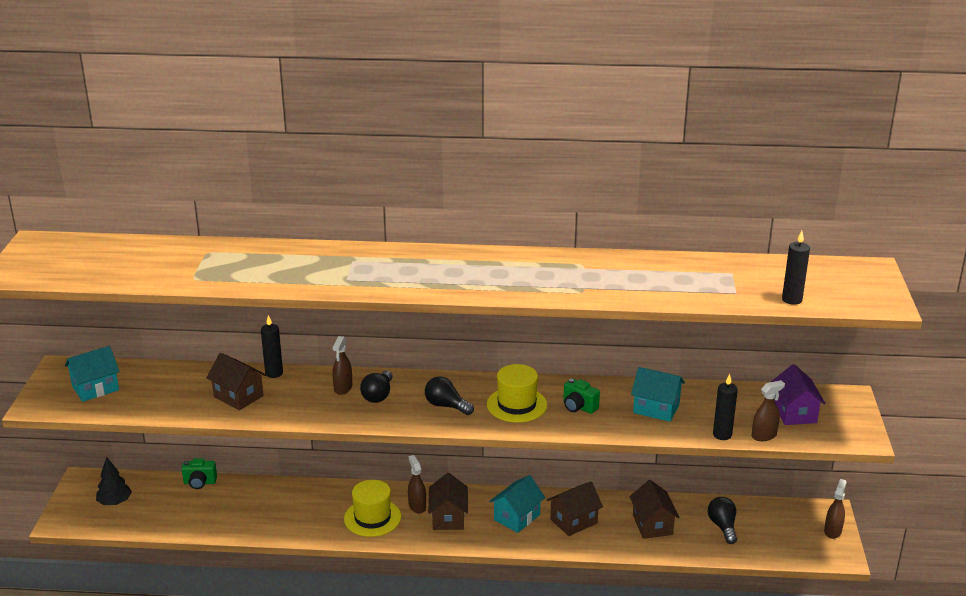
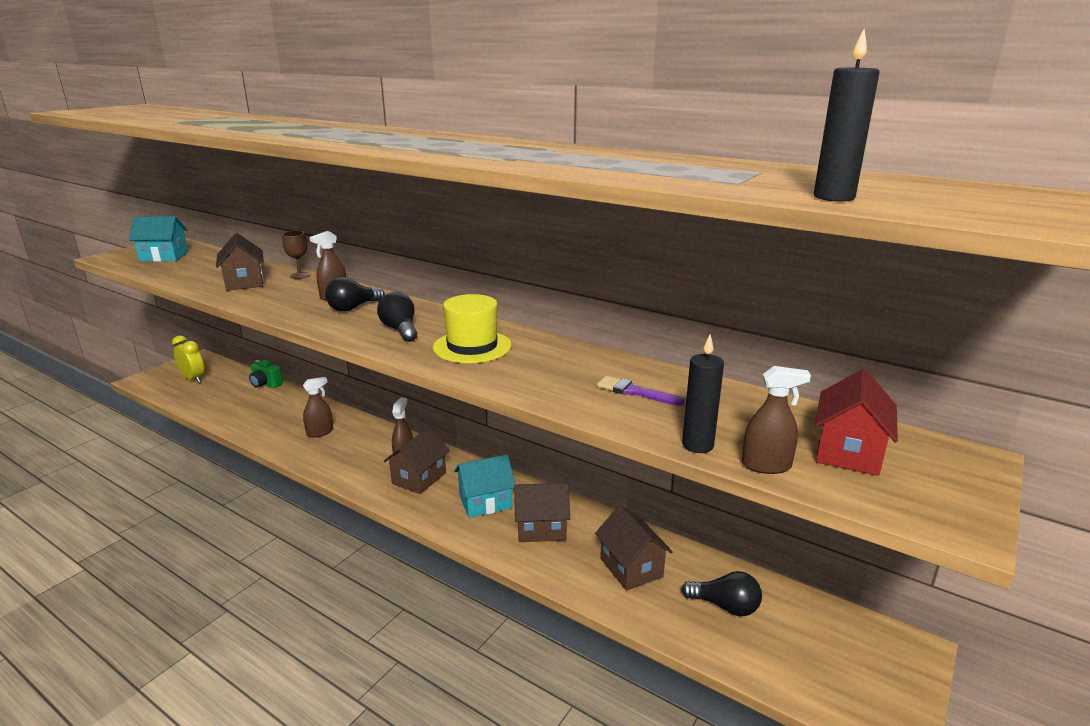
camera: 30 degrees right, 5 degrees down
black tree [96,457,132,505] -> yellow clock [172,335,204,383]
black candle [261,315,283,378] -> brown goblet [282,231,310,279]
yellow hat [344,480,401,537] -> none
green camera [563,378,600,414] -> none
brown house [629,480,680,539] -> brown house turned 45 degrees counterclockwise [595,505,673,591]
turquoise house [631,367,685,422] -> purple brush [597,376,685,406]
black light bulb [708,497,737,544] -> black light bulb turned 90 degrees clockwise [681,571,762,616]
purple house [771,364,826,425] -> red house [815,369,898,476]
brown spray bottle [824,479,847,539] -> brown spray bottle moved to [303,377,333,438]

